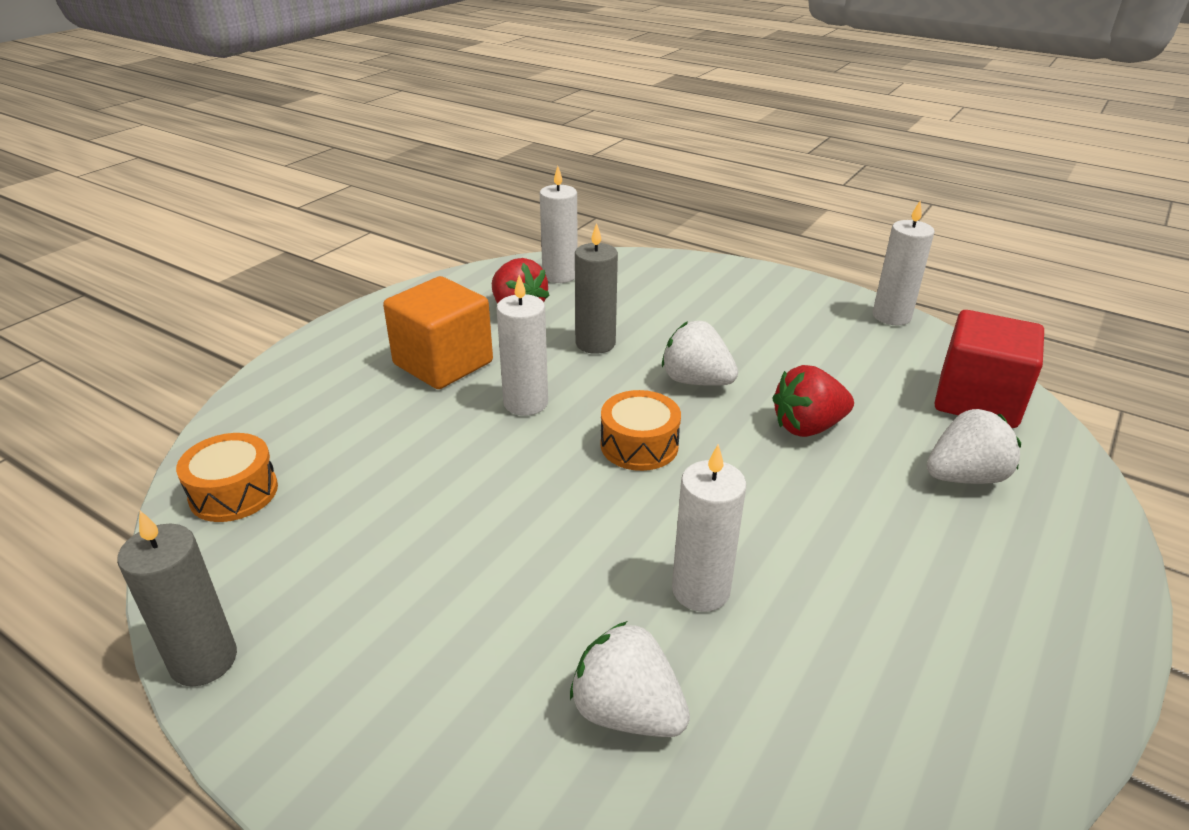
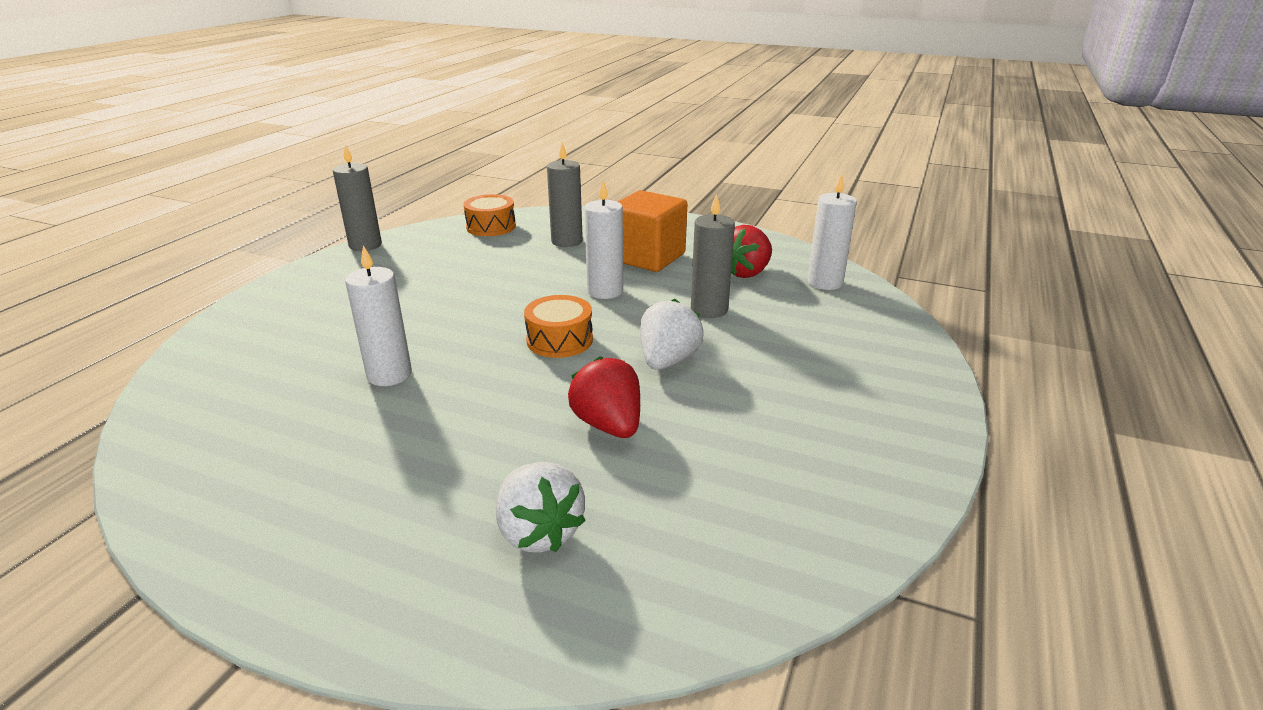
camera: 80 degrees right, 5 degrees down
white strawberry [570,621,690,737] -> none
white candle [873,201,935,325] -> none
red cube [935,310,1044,428] -> none
none -> grey candle [547,142,583,247]

